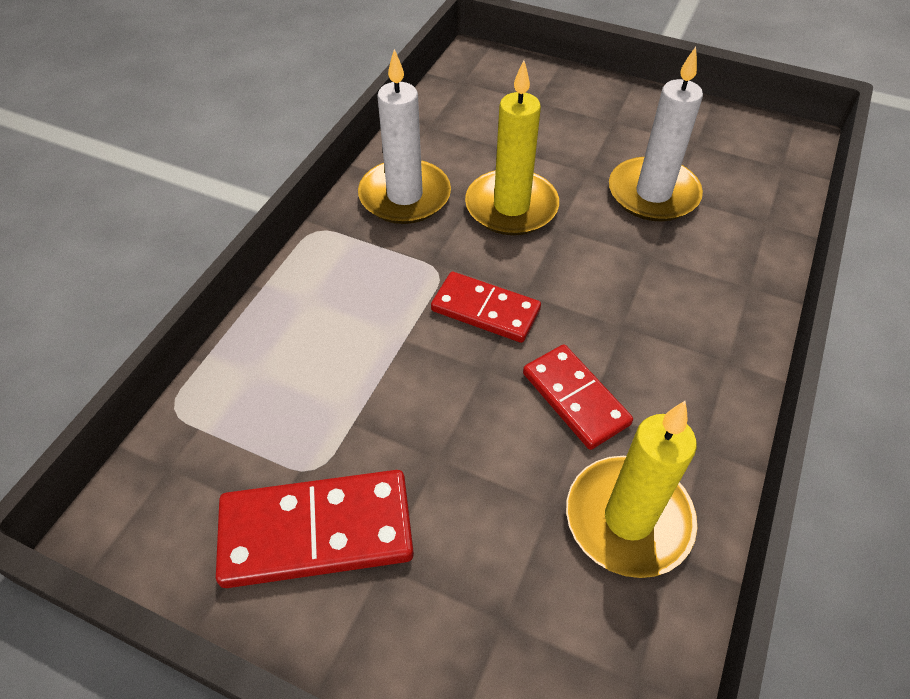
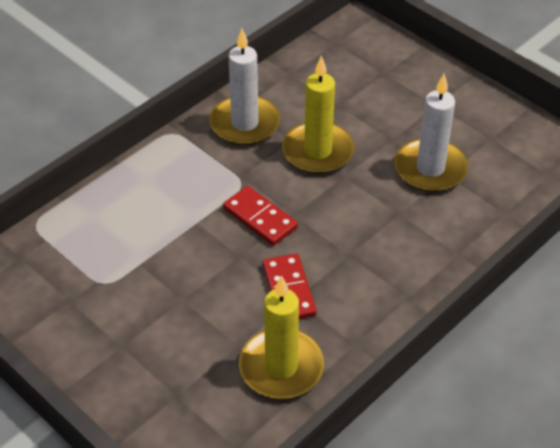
camera: 20 degrees right, 5 degrees down
red domino [216,470,414,588] -> none

